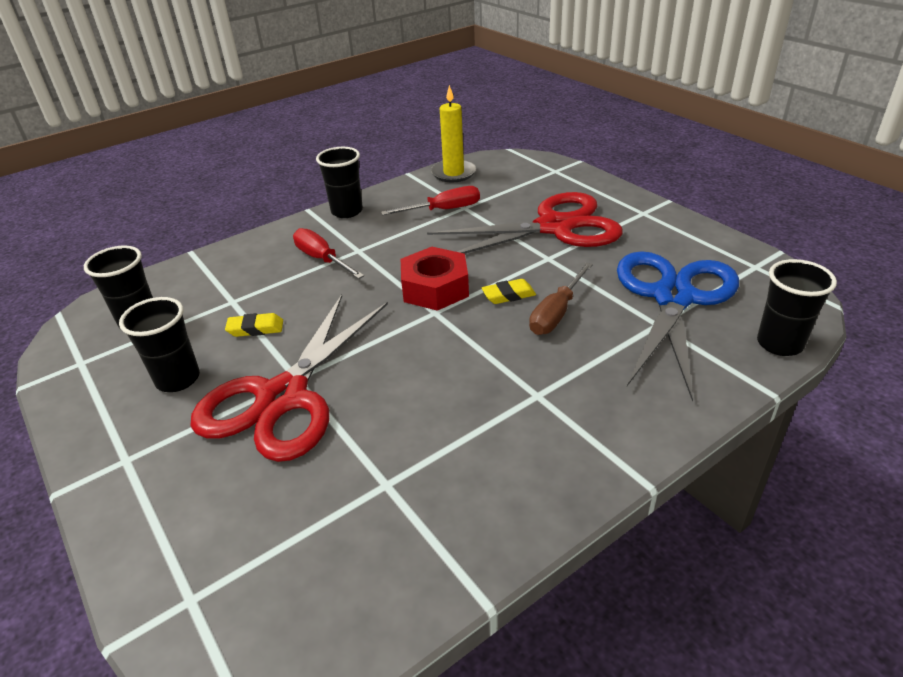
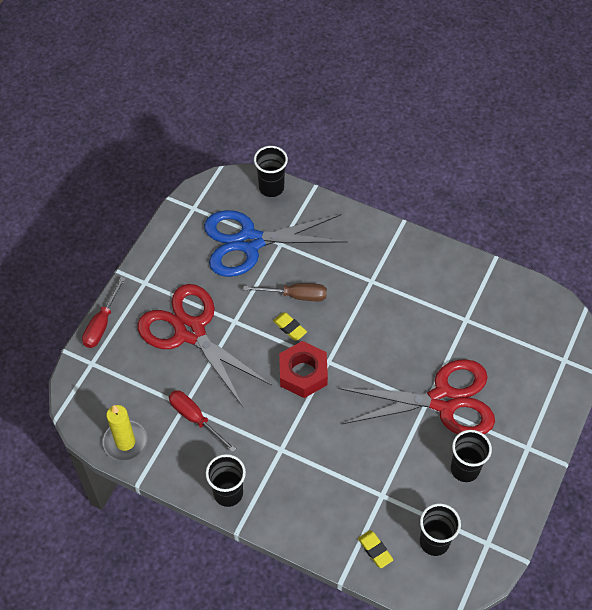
camera: 120 degrees left, 20 degrees up
yellow eraser [225,313,283,337] -> yellow eraser moved to [358,530,393,568]
red screwdriver [293,228,364,279] -> red screwdriver moved to [82,277,126,348]

